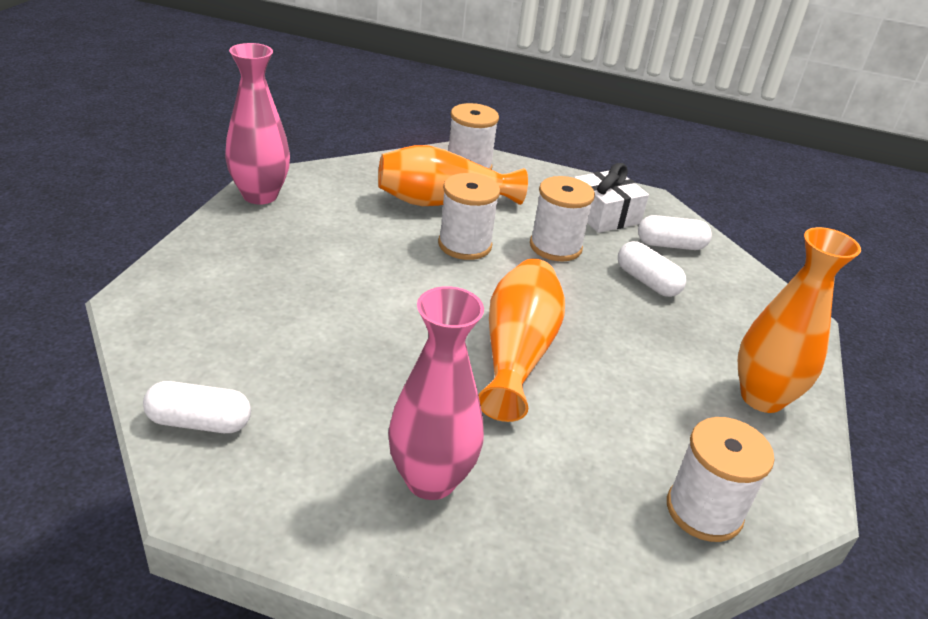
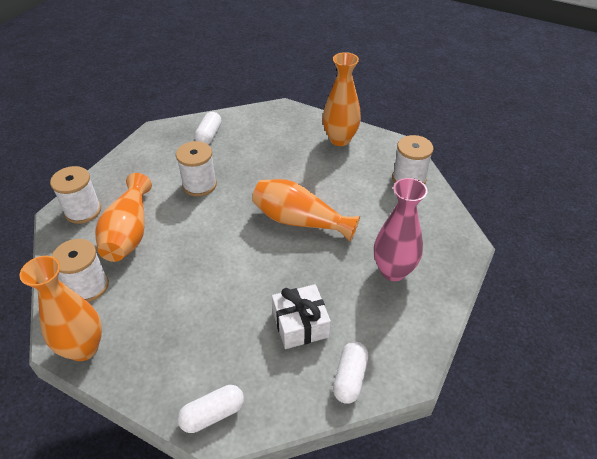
camera: 75 degrees left, 10 degrees up
pink vase [225,43,290,204] -> orange vase [19,256,102,361]
white spool [438,173,500,260] -> white spool moved to [52,239,109,302]
white gift [574,163,649,233] -> white gift moved to [272,284,331,349]
white capsule [618,241,686,297] -> white capsule moved to [177,385,244,433]

